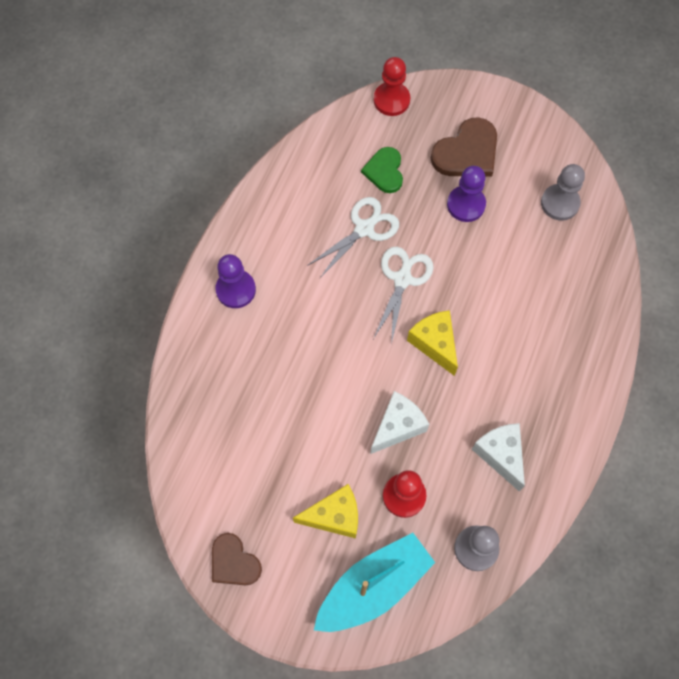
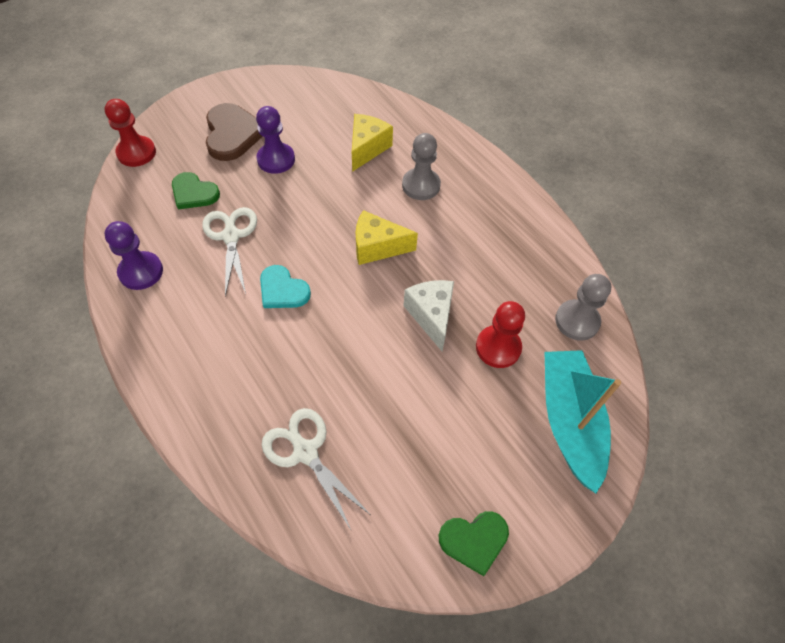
camera: 60 degrees left, 10 degrees down
brown heart [212,533,262,585] -> green heart [439,511,509,576]
purple pawn [215,254,256,308] -> purple pawn moved to [104,221,163,290]
yellow cheese [293,484,358,538] -> yellow cheese moved to [352,114,393,172]
white scissors [373,247,434,344] -> white scissors moved to [262,408,371,530]
white cheese [472,423,525,492] -> none
grey pawn [541,164,585,221] -> grey pawn moved to [402,133,441,200]
none -> turquoise heart [260,265,311,308]

